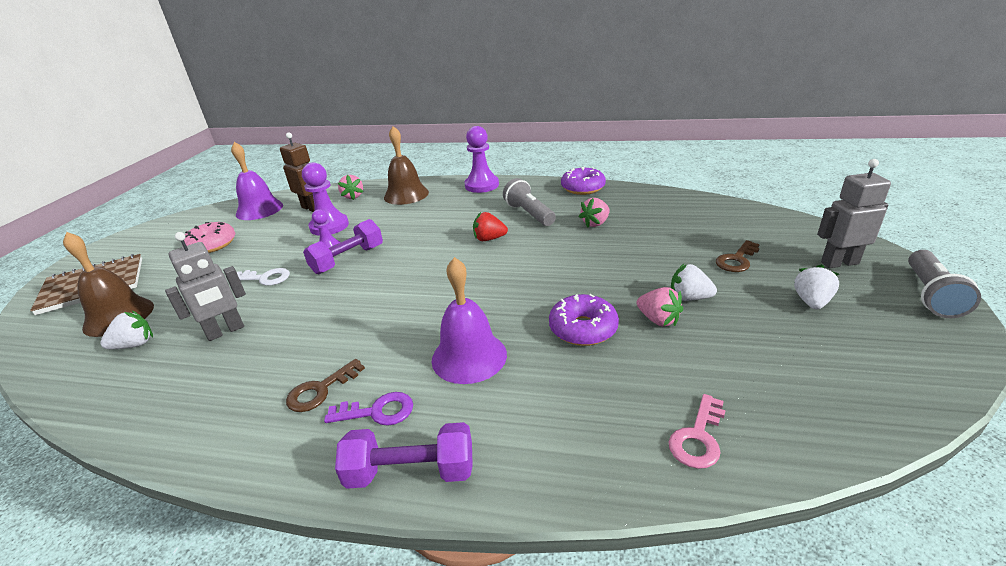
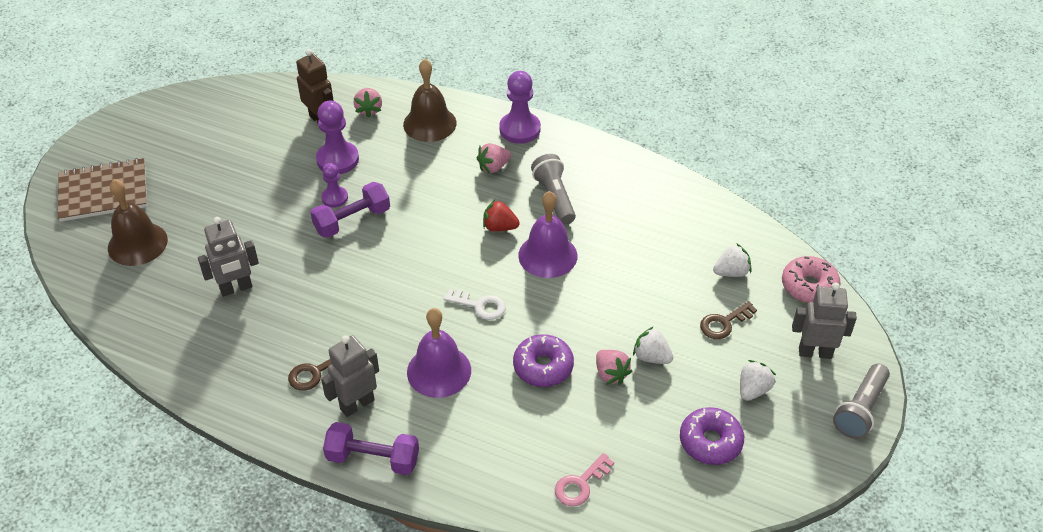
camera: 10 degrees right, 15 degrees up
white strawberry [100,311,153,349] -> white strawberry moved to [713,244,751,277]
pink donut [182,222,235,253] -> pink donut moved to [782,256,841,303]
purple bell [231,142,283,220] -> purple bell moved to [518,191,577,278]
white key [237,268,290,286] -> white key moved to [444,289,506,320]
purple key [324,392,413,426] -> grey robot [321,335,379,417]
purple donut [561,167,606,195] -> purple donut moved to [680,407,744,465]
pink strawberry [579,198,610,227] -> pink strawberry moved to [477,143,511,173]

